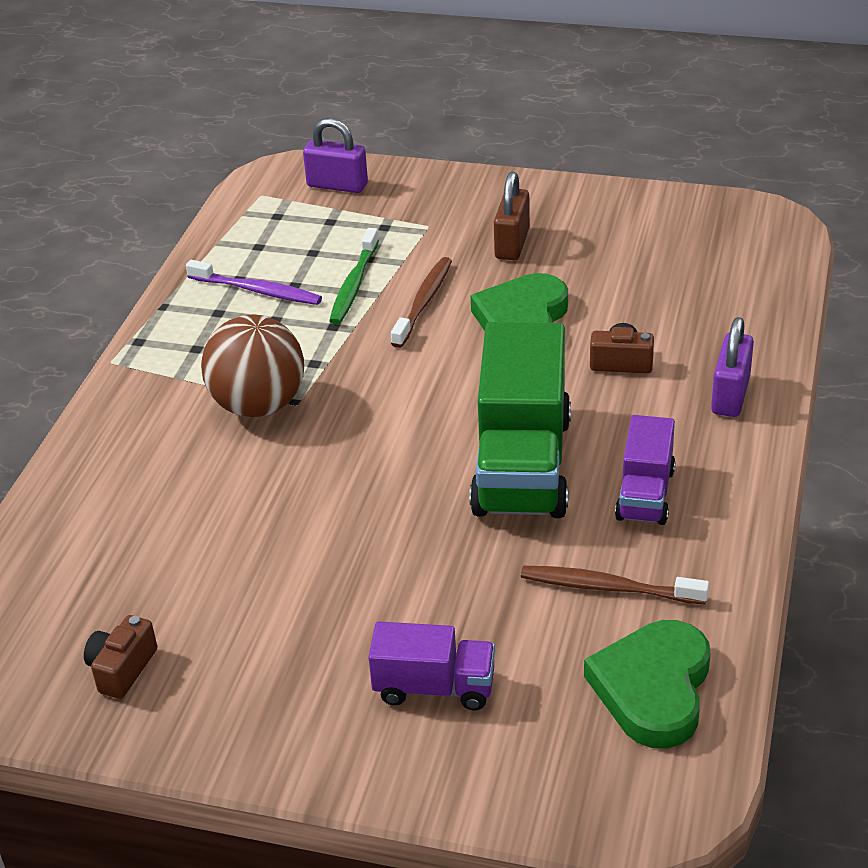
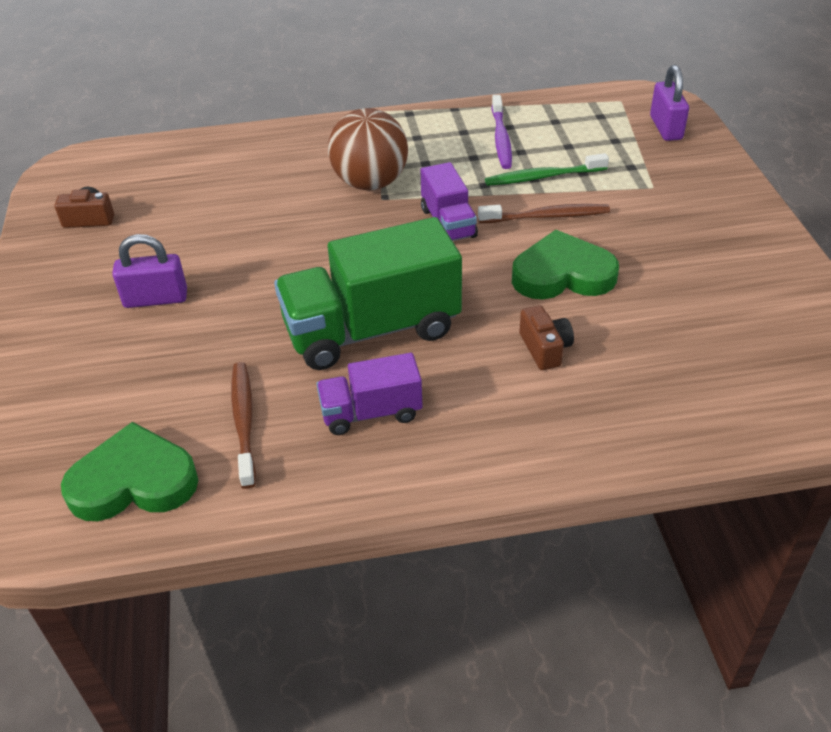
camera: 65 degrees right, 5 degrees up
purple truck [368,621,495,711] -> purple truck moved to [420,162,478,241]
brown padlock [494,172,530,260] -> none
purple padlock [711,317,754,417] -> purple padlock moved to [112,234,187,308]

